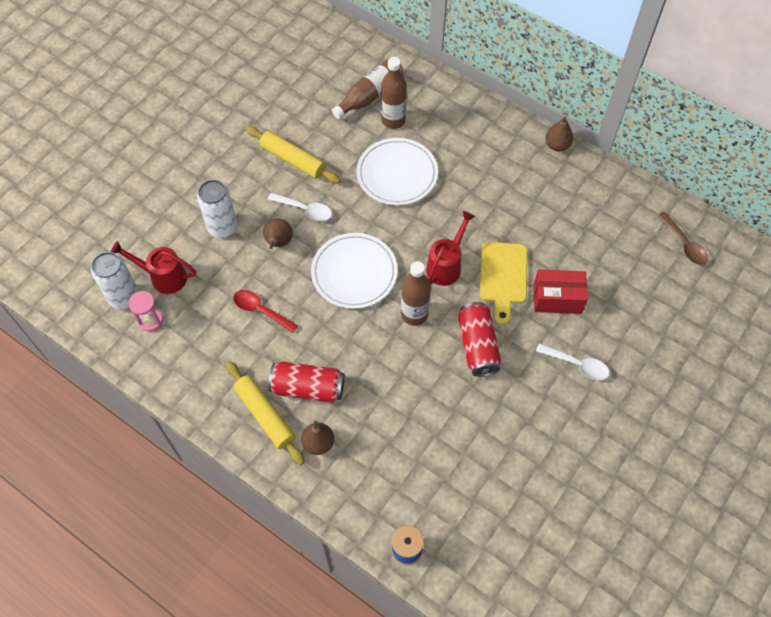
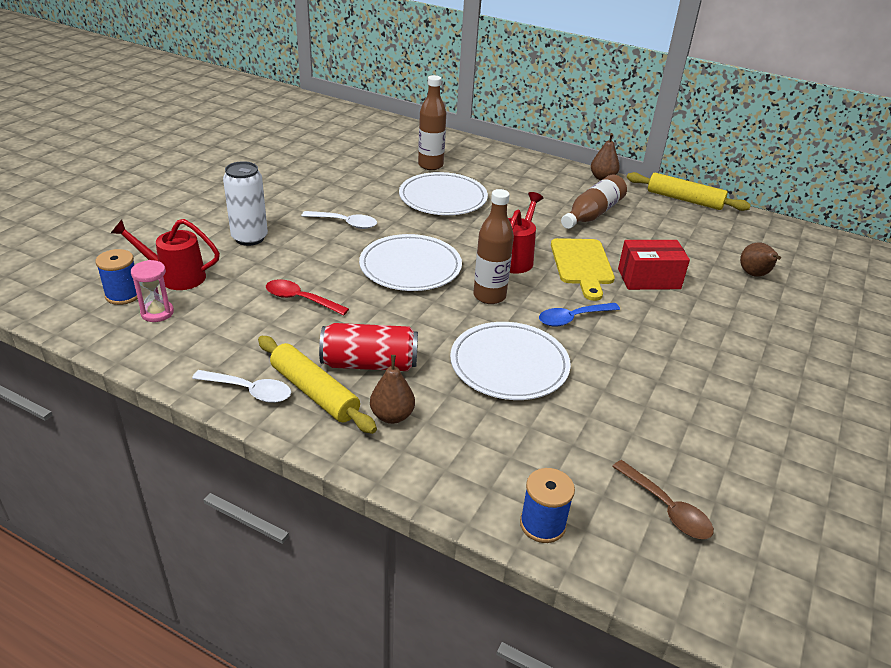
camera: 10 degrees left, 25 degrees down
white can [91,252,139,309] -> blue spool [95,249,138,305]
yellow rolling pin [246,126,341,184] -> yellow rolling pin moved to [627,172,751,211]
brown pear [263,218,293,249] -> brown pear moved to [740,242,781,277]
brown bottle [332,58,404,119] -> brown bottle moved to [561,174,627,229]
red can [458,302,501,377] -> blue spoon [539,303,620,326]
white spoon [536,343,609,380] -> white spoon moved to [192,370,291,403]
brown spoon [657,212,708,265] -> brown spoon moved to [612,460,714,539]
none -> white plate [450,322,571,400]

